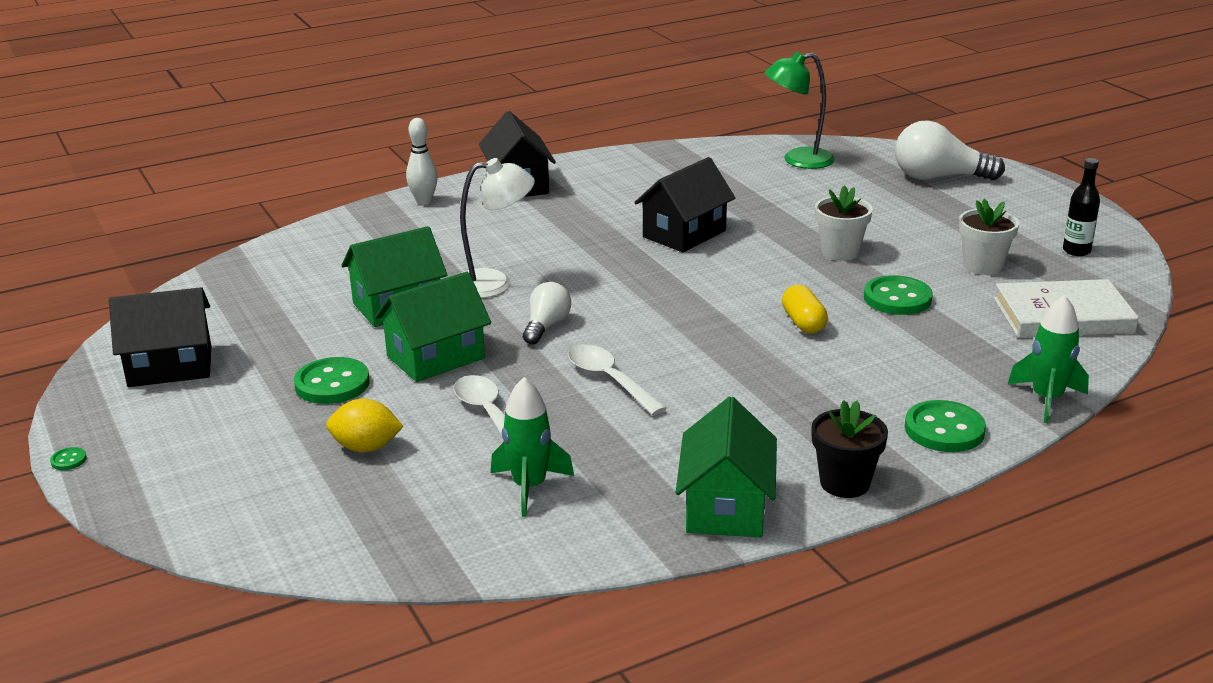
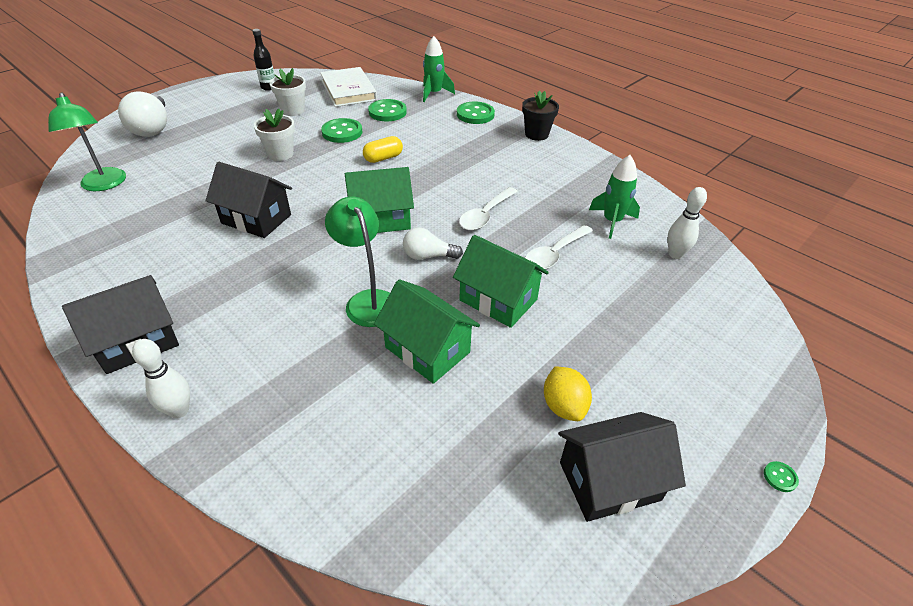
camera: 110 degrees left, 15 degrees up
black house [109,287,211,387] -> black house turned 75 degrees counterclockwise [558,412,686,522]
green button [294,357,370,404] -> green button moved to [368,99,407,121]
yellow lemon [326,398,404,453] -> yellow lemon moved to [544,367,592,421]
white lamp [460,158,535,298] -> green lamp [325,197,390,327]
green house [676,397,777,537] -> green house moved to [345,167,414,233]
none -> white bowling pin [667,187,707,259]

